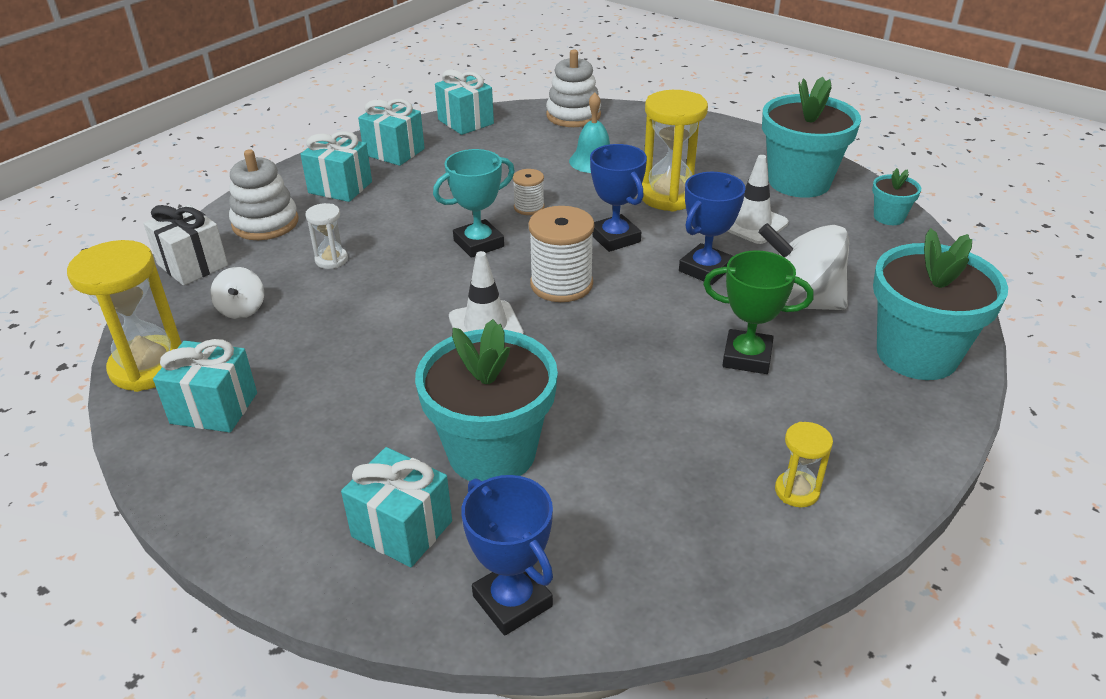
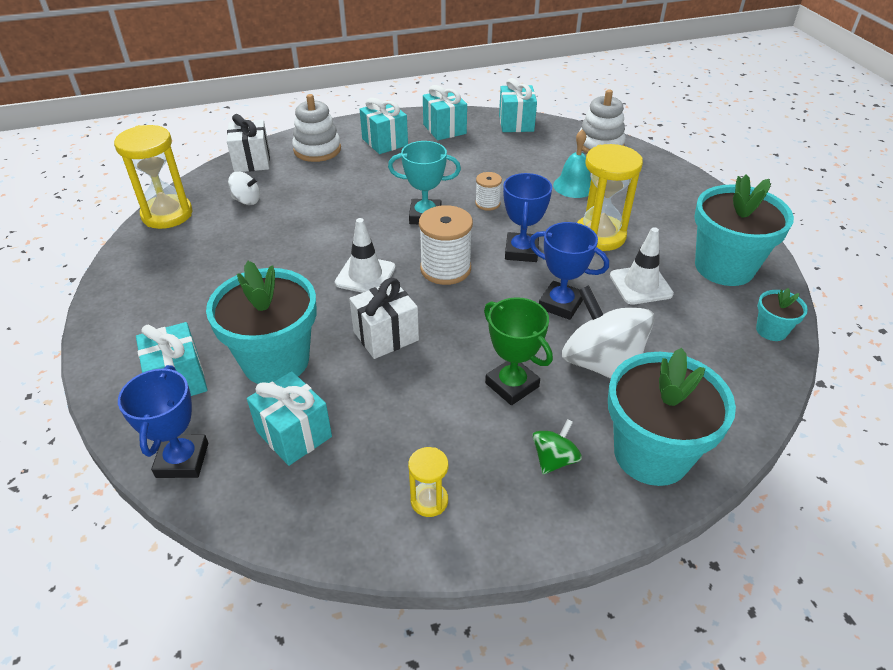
camera: 35 degrees right, 5 degrees up
turquoise gift [153,339,257,433] -> turquoise gift moved to [247,371,332,466]
white spinning top [210,267,264,319] -> white spinning top turned 105 degrees counterclockwise [228,172,260,205]
white hourglass [305,203,348,269] -> none
blue trophy [679,172,745,285] -> blue trophy turned 45 degrees clockwise [529,222,609,320]
none -> white gift [349,278,419,359]
none -> green spinning top [533,419,582,474]

